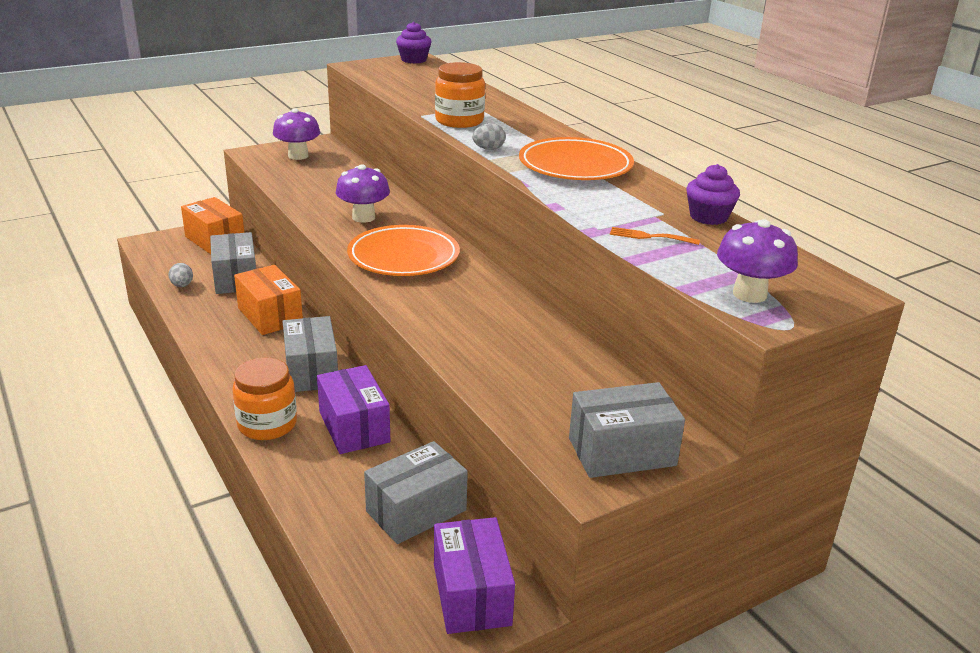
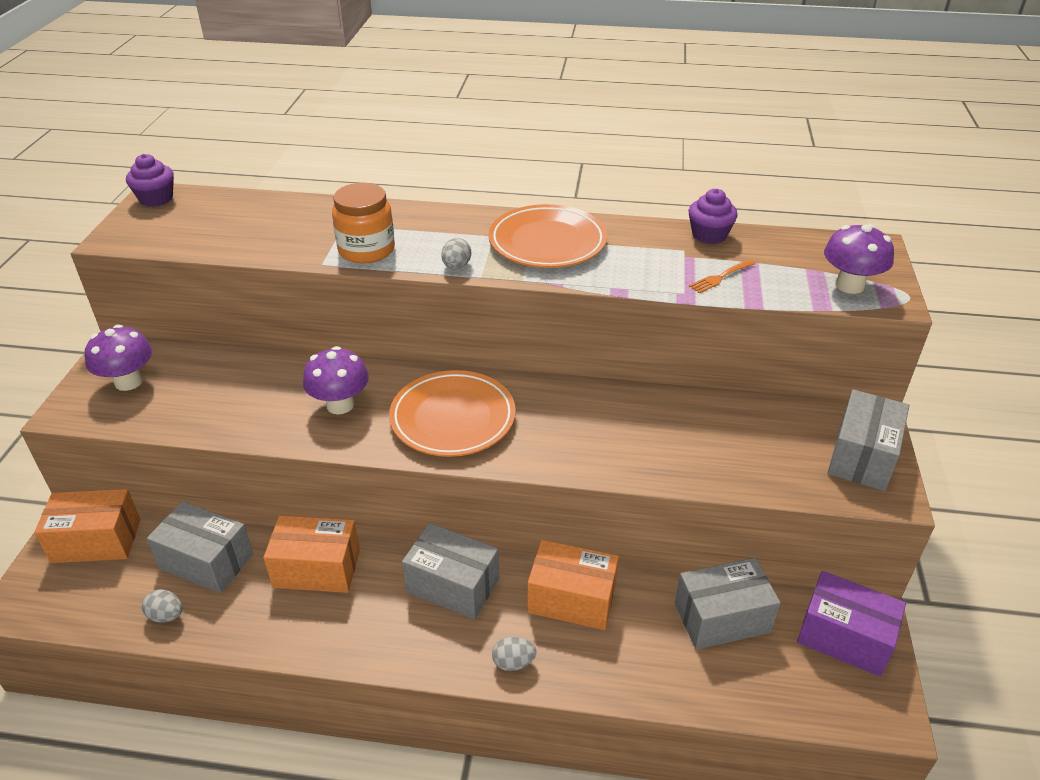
camera: 50 degrees left, 10 degrees up
orange jar [232,358,297,440] -> grey egg [492,636,536,671]
purple box [317,365,390,454] -> orange box [527,540,619,630]
grey box [364,441,468,544] -> grey box turned 75 degrees clockwise [675,558,781,650]

